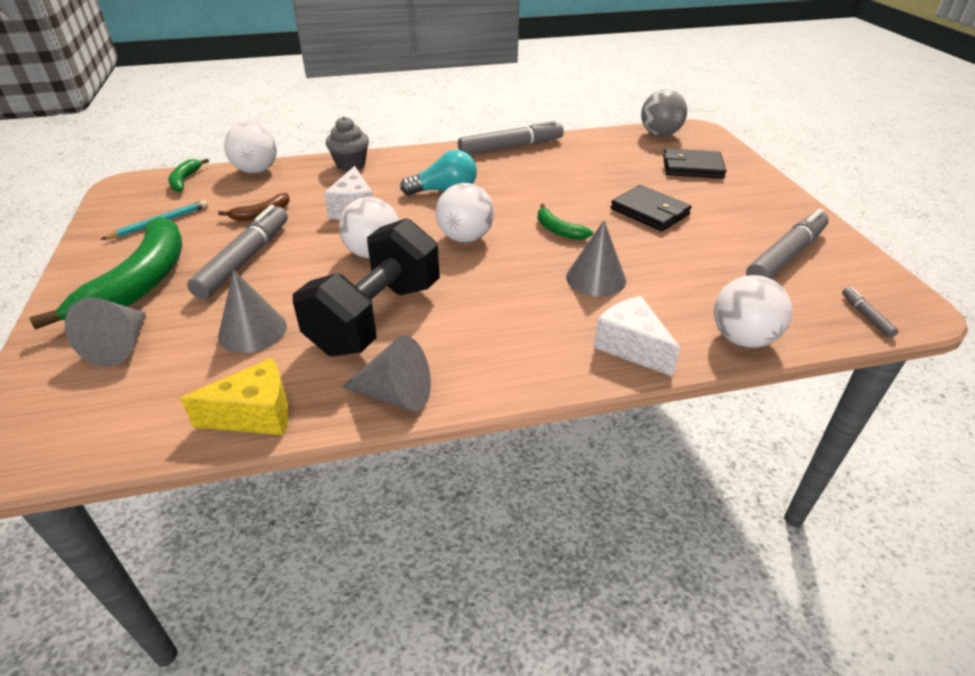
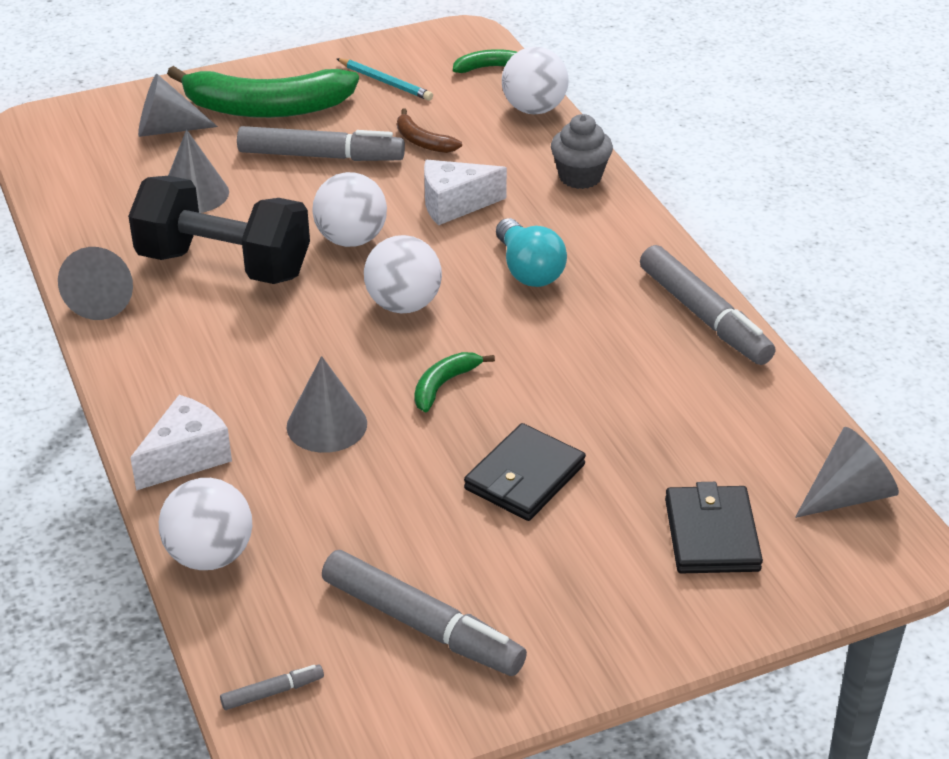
camera: 80 degrees right, 0 degrees up
yellow cheese [180,358,289,435] -> none
grey ball [641,90,687,136] -> grey cone [795,427,899,518]

